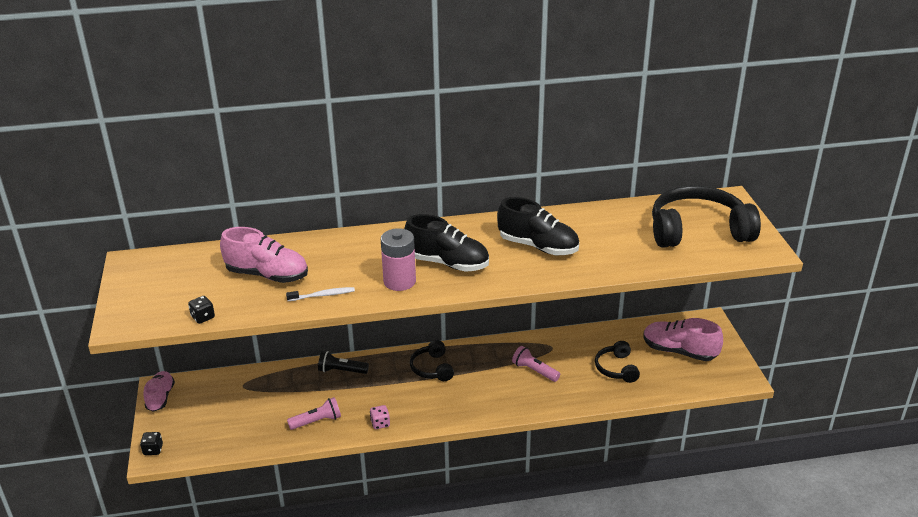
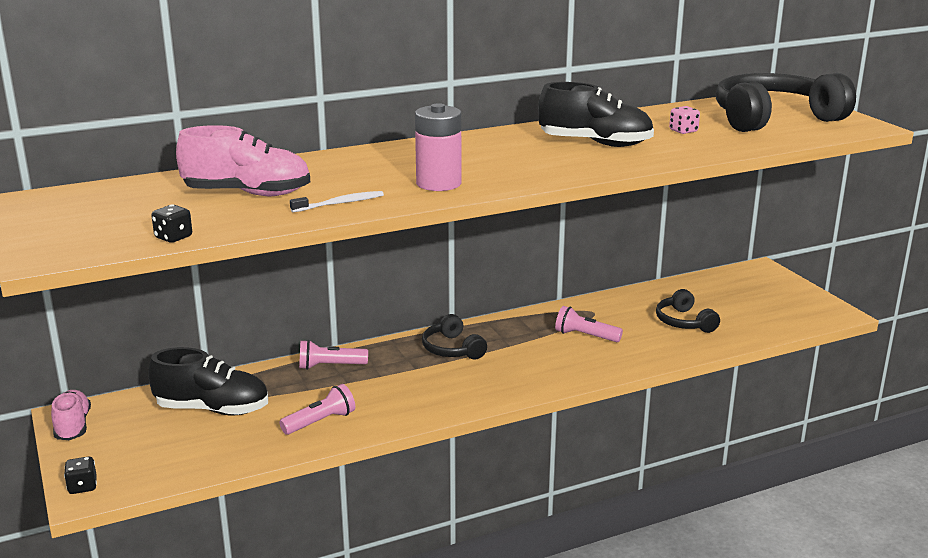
camera: 15 degrees left, 10 degrees down
black flashlight [318,351,369,374] -> pink flashlight [299,340,368,370]
pink dice [370,405,390,429] -> pink dice moved to [669,106,700,134]
black shoe [404,214,489,272] -> black shoe moved to [148,347,268,415]
pink shoe [644,318,723,361] -> none

